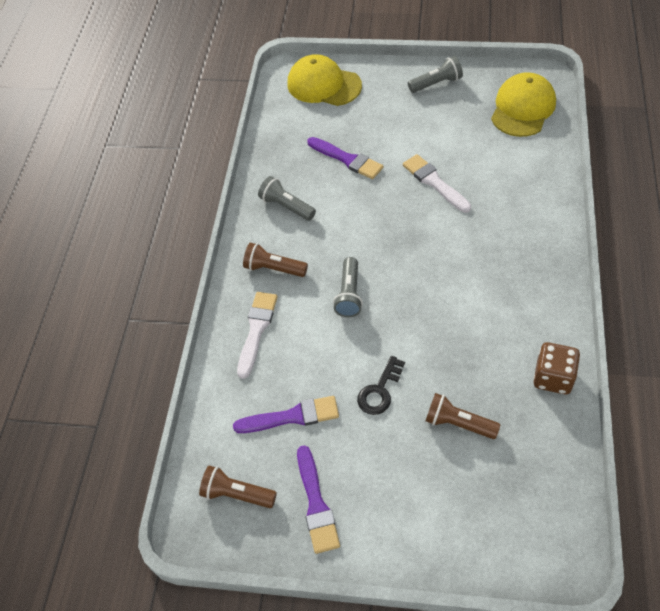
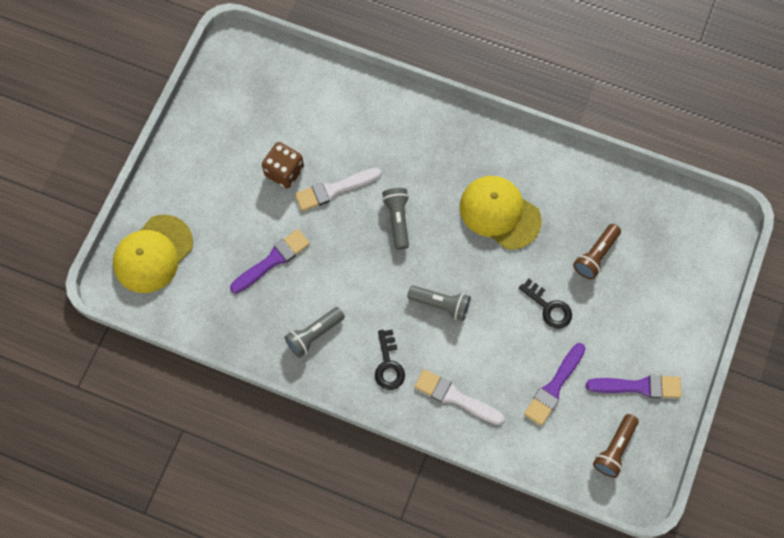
camera: 80 degrees left, 15 degrees up
purple brush [233,396,339,433] -> purple brush turned 150 degrees counterclockwise [524,343,586,426]
brown flashlight [243,243,308,277] -> black key [375,330,405,390]
grey flashlight [408,56,463,93] -> grey flashlight moved to [382,188,409,250]
yellow cap [491,72,556,137] -> yellow cap moved to [460,176,542,250]
brown dice [533,342,580,394] -> brown dice moved to [262,142,304,189]

